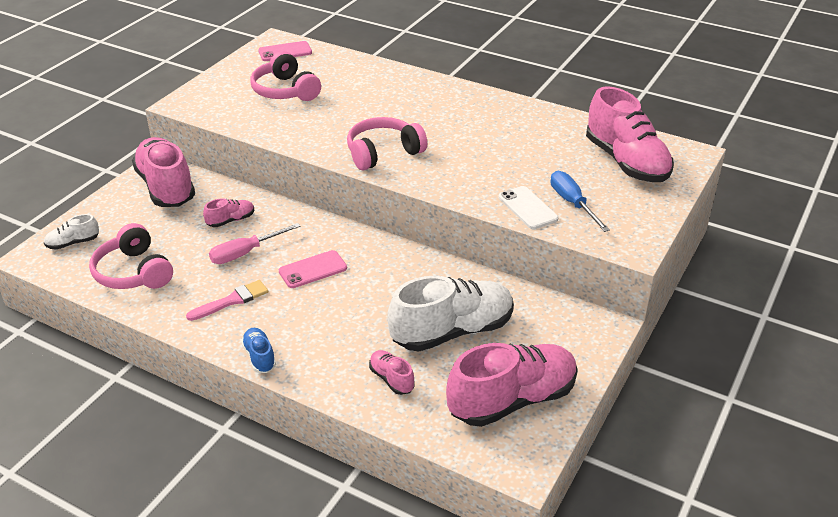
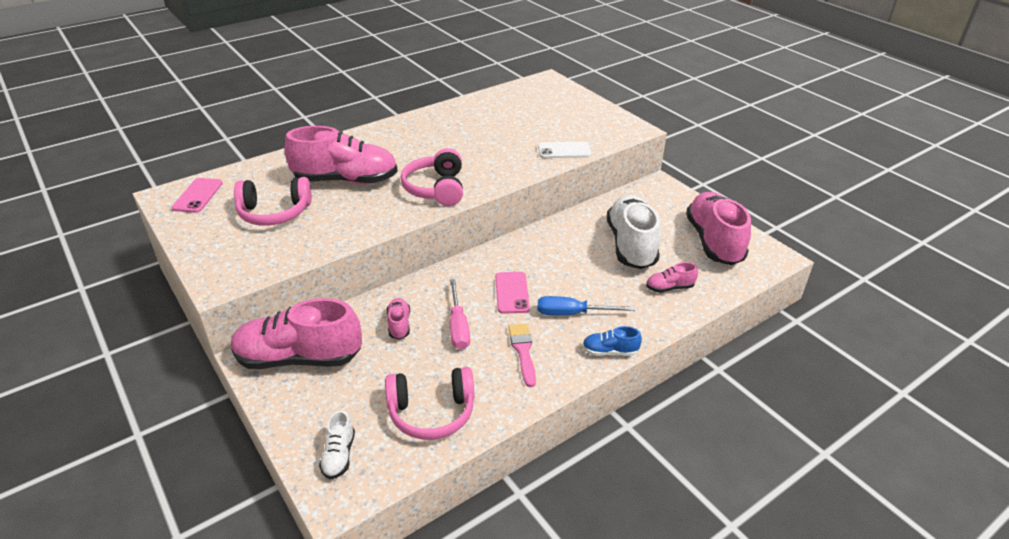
camera: 65 degrees left, 0 degrees up
blue screwdriver [551,171,610,232] -> blue screwdriver moved to [537,296,635,316]
pink shoe [586,86,674,182] -> pink shoe moved to [284,126,398,184]

